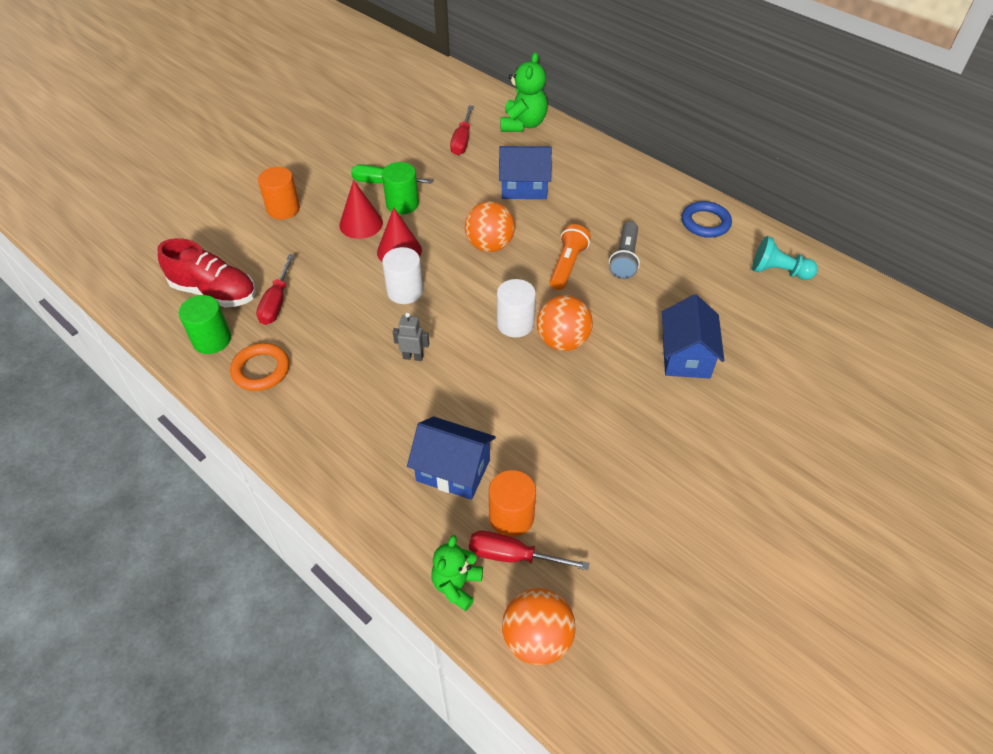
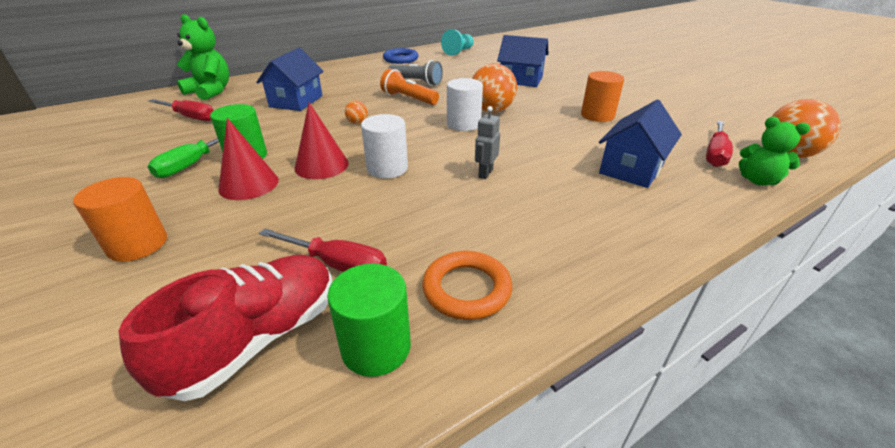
camera: 75 degrees left, 15 degrees down
orange ball [465,201,515,252] -> orange ball [345,101,368,124], size x0.46
orange cylinder [489,470,536,537] -> orange cylinder moved to [581,71,624,122]

